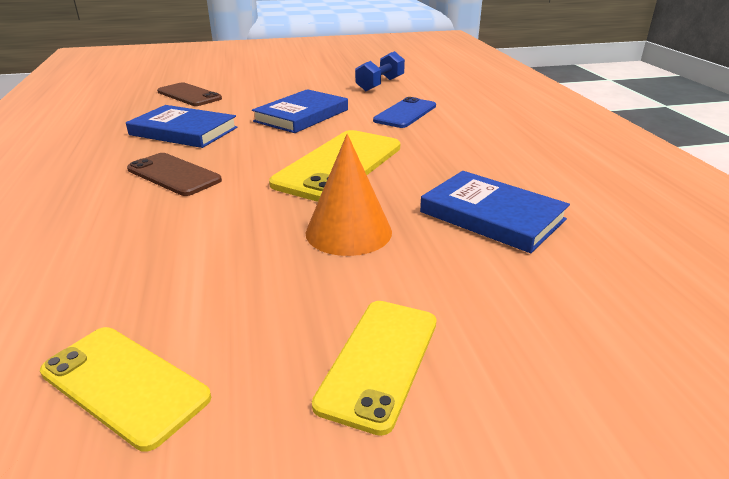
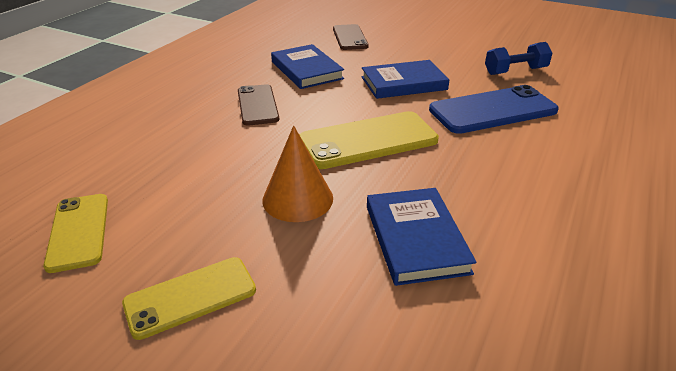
camera: 40 degrees right, 5 degrees up
blue phone [373,97,436,128] -> blue phone [429,85,559,134], size x1.57

